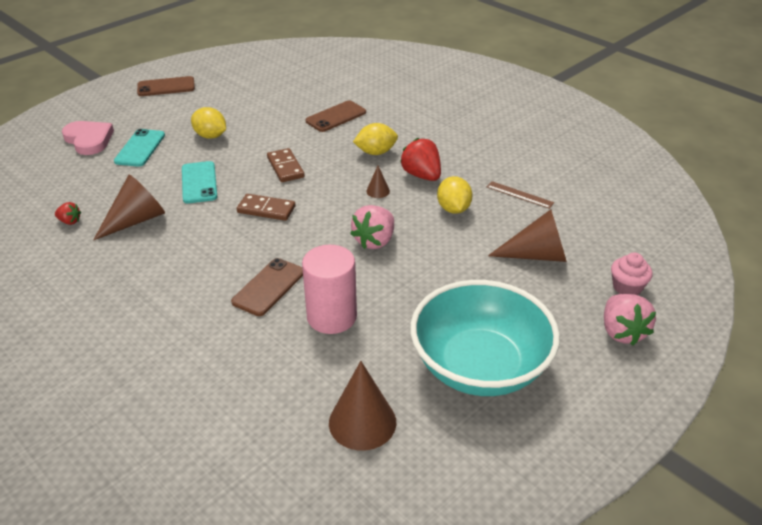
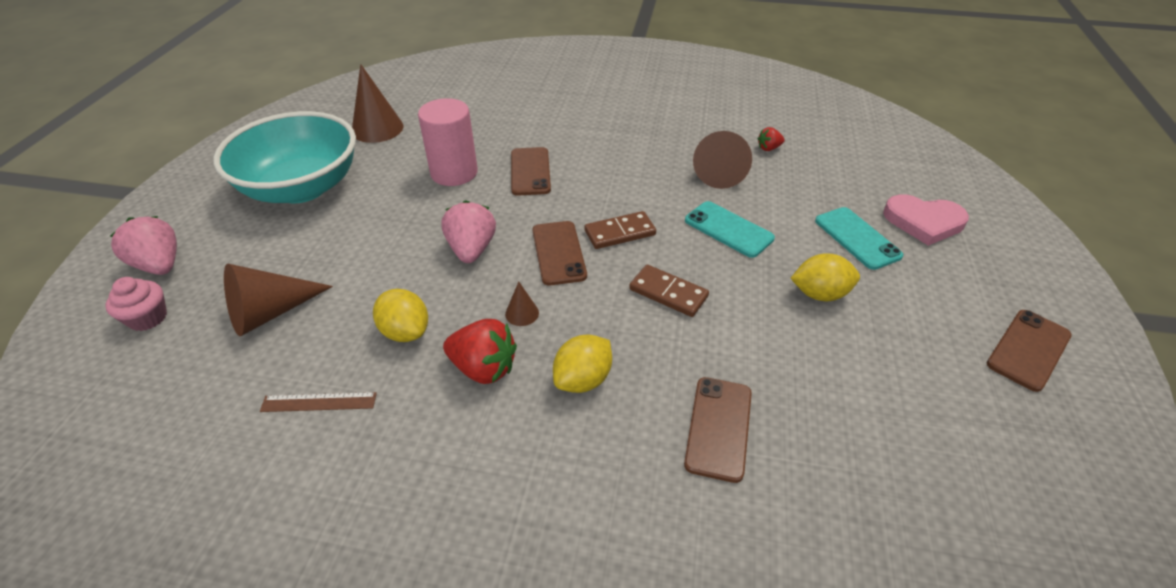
camera: 145 degrees right, 5 degrees up
none -> brown phone [532,221,587,286]

